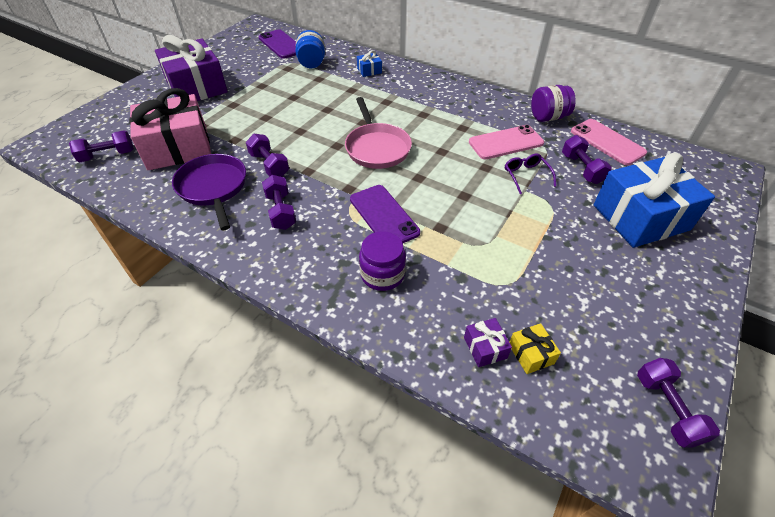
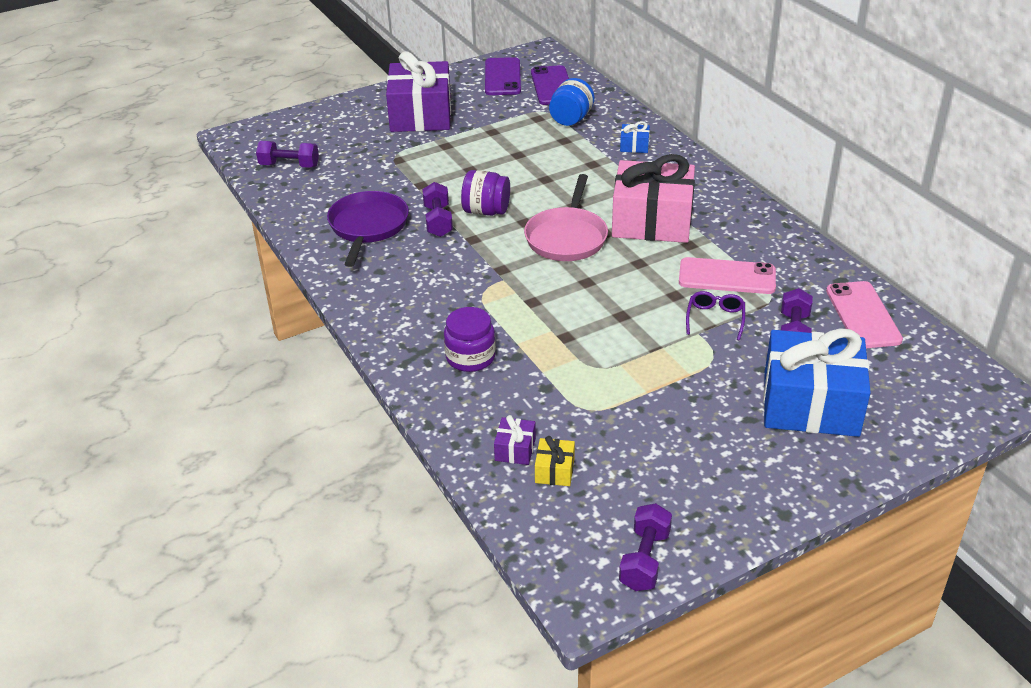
camera: 30 degrees right, 10 degrees down
pink gift [129,88,211,170] -> pink gift moved to [612,154,695,243]
purple dumbbell [262,175,296,230] -> none
purple phone [350,185,420,243] -> purple phone moved to [485,57,521,95]
purple jar [531,85,576,122] -> purple jar moved to [461,170,510,216]

